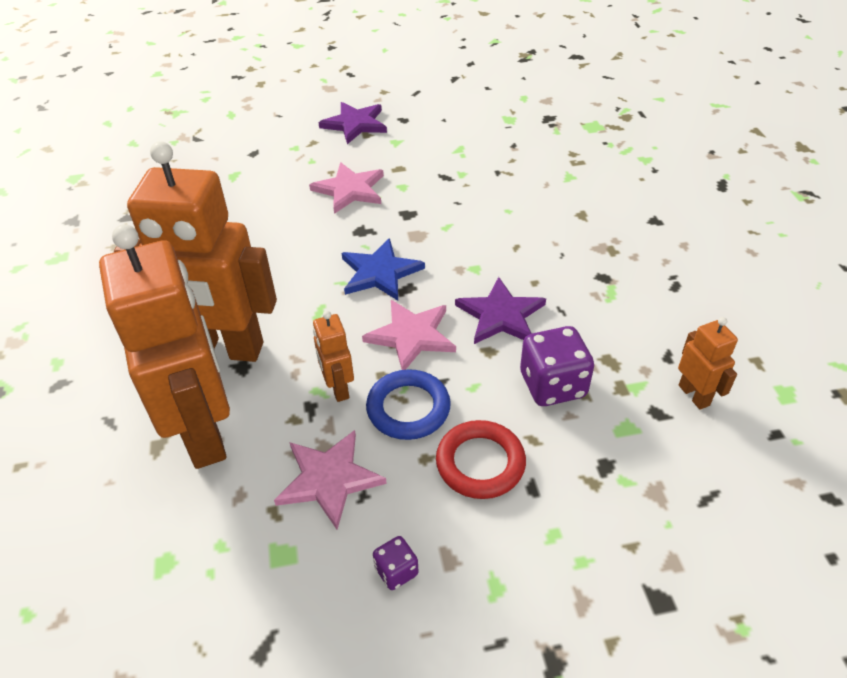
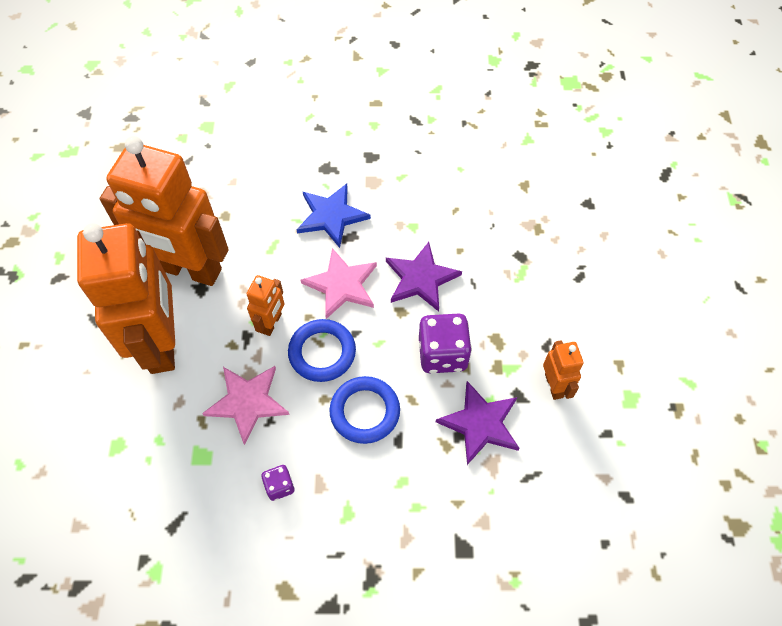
camera: 10 degrees right, 15 degrees up
pink star [309,162,384,214] -> none
orange robot [313,311,354,402] -> orange robot turned 150 degrees counterclockwise [247,275,284,336]
purple star [318,102,387,144] -> purple star moved to [436,381,520,465]
red ring [436,420,526,499] -> blue ring [329,376,400,444]

